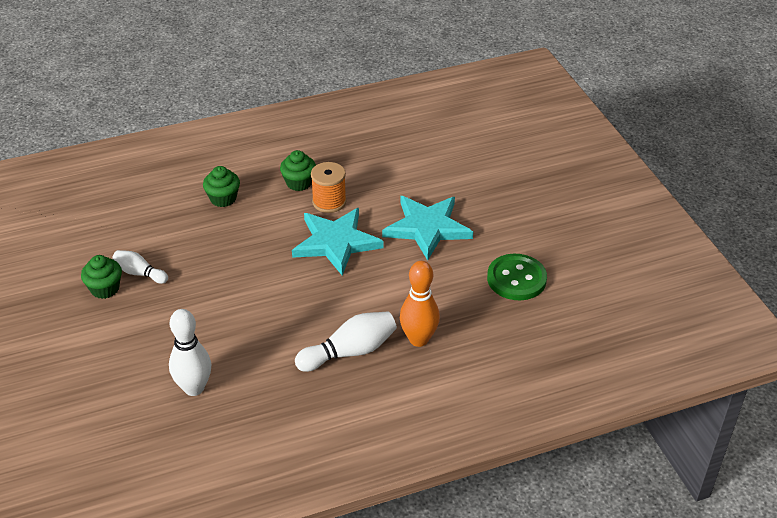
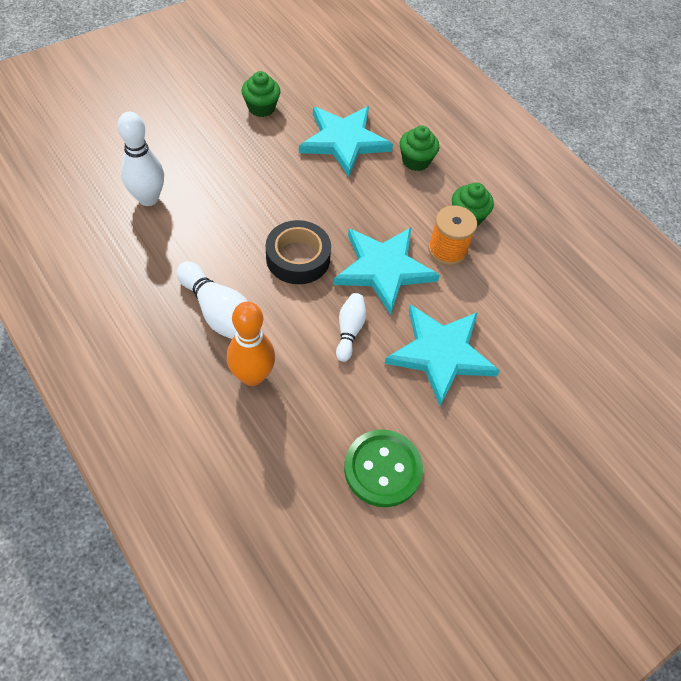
camera: 70 degrees right, 15 degrees up
white bowling pin [112,250,168,284] -> white bowling pin moved to [336,293,366,362]
none -> black tape [266,220,331,284]
none -> turquoise star [299,106,393,177]

